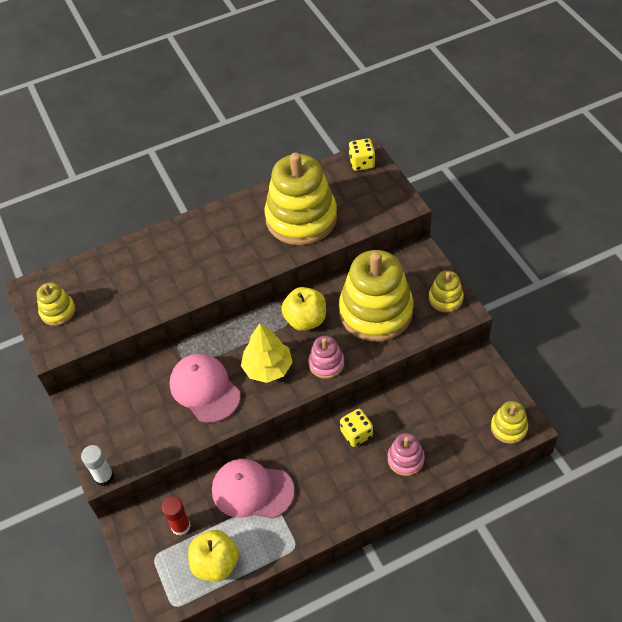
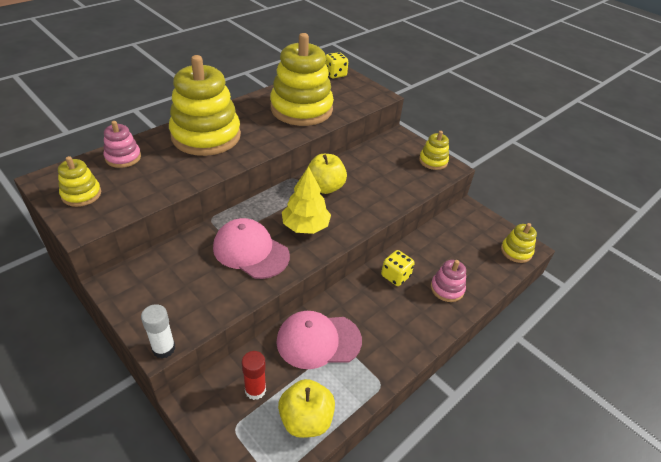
camera: 25 degrees left, 10 degrees down
pink stacking toy [308,336,344,379] -> pink stacking toy moved to [104,121,141,168]
yellow stacking toy [339,250,414,342] -> yellow stacking toy moved to [169,55,241,156]

